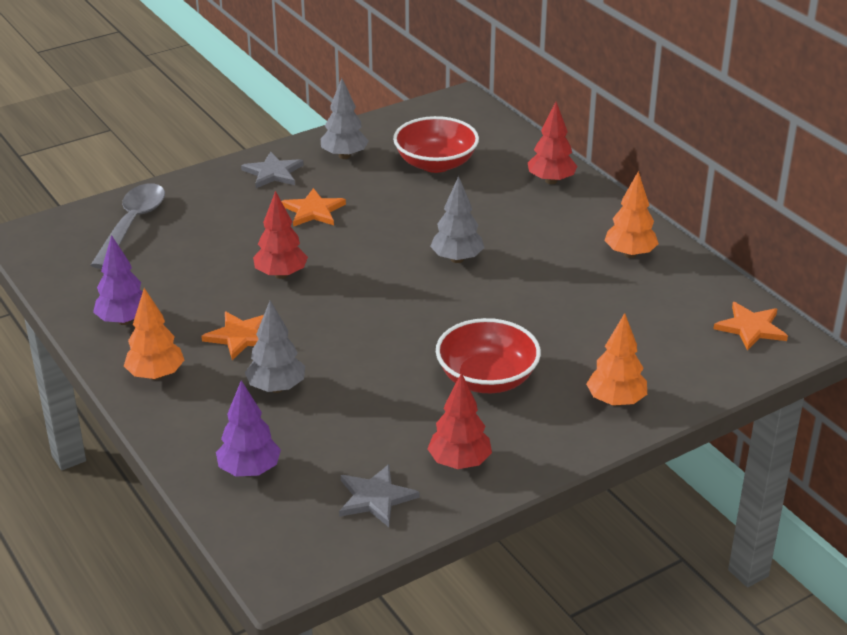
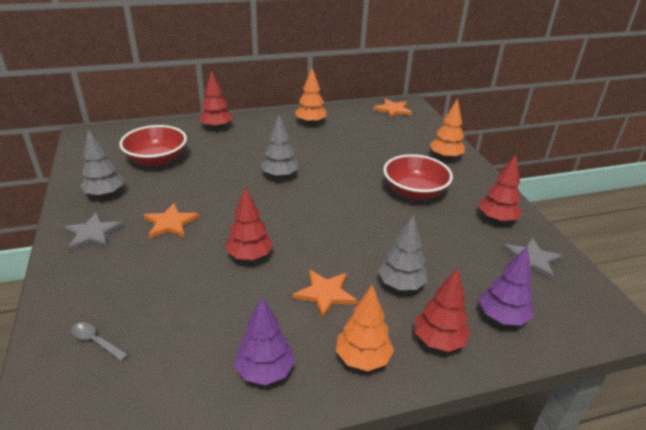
camera: 75 degrees left, 0 degrees up
grey spoon [91,183,165,269] -> grey spoon [71,322,128,361], size x0.46
none -> red tree [415,268,471,352]

